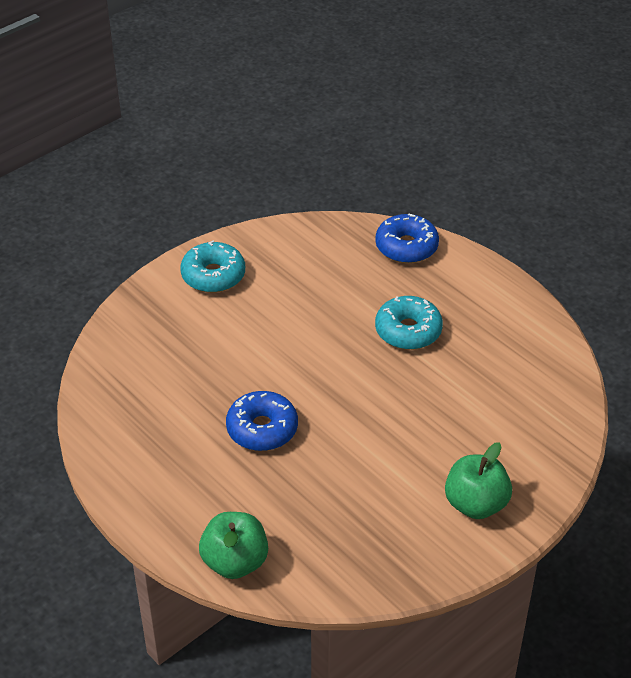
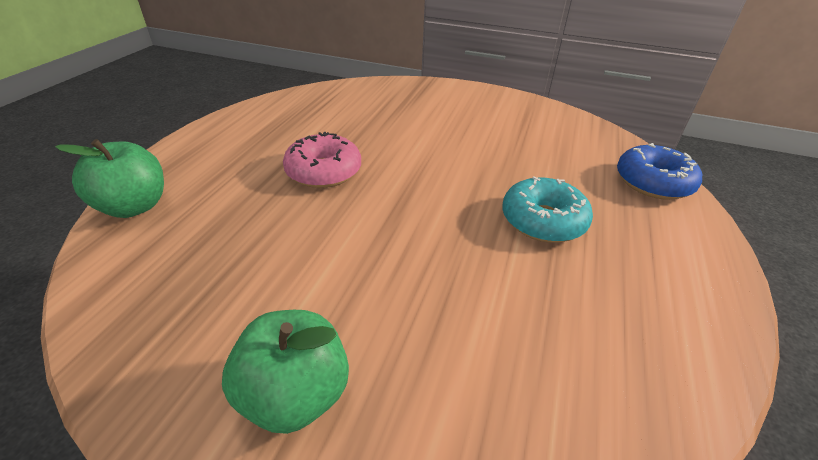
camera: 60 degrees right, 5 degrees down
turquoise donut [180,241,245,293] -> none
blue donut [226,391,298,451] -> pink donut [283,132,361,188]

